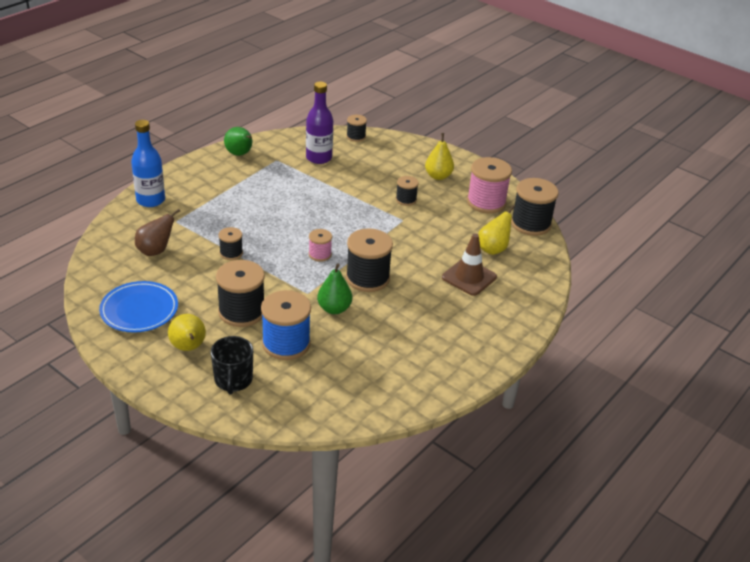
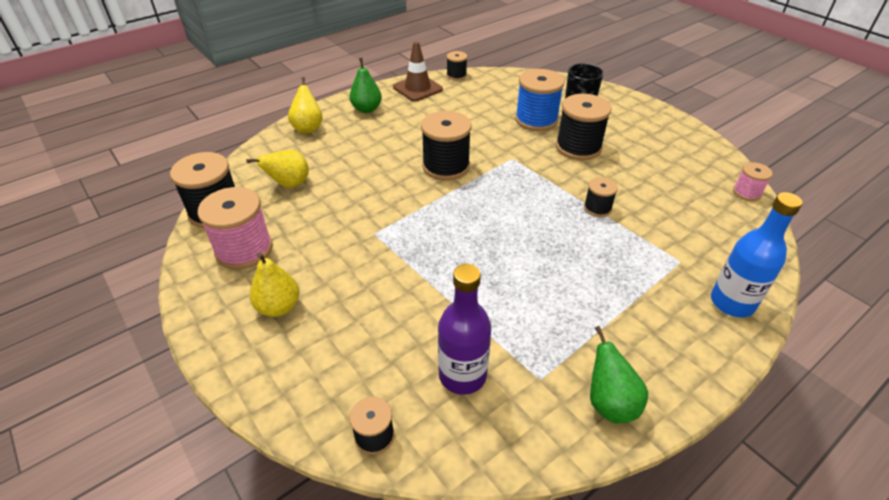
camera: 165 degrees left, 5 degrees up
blue plate [99,281,178,333] -> none
brown pear [135,209,180,256] -> none
yellow pear [168,314,206,351] -> yellow pear moved to [288,77,323,133]
pink spool [309,229,332,262] -> pink spool moved to [733,162,773,201]
green pear [317,264,352,314] -> green pear moved to [350,58,382,113]
black spool [396,176,419,206] -> black spool moved to [447,51,467,80]
brown traffic cone [442,234,497,296] -> brown traffic cone moved to [393,41,443,101]

